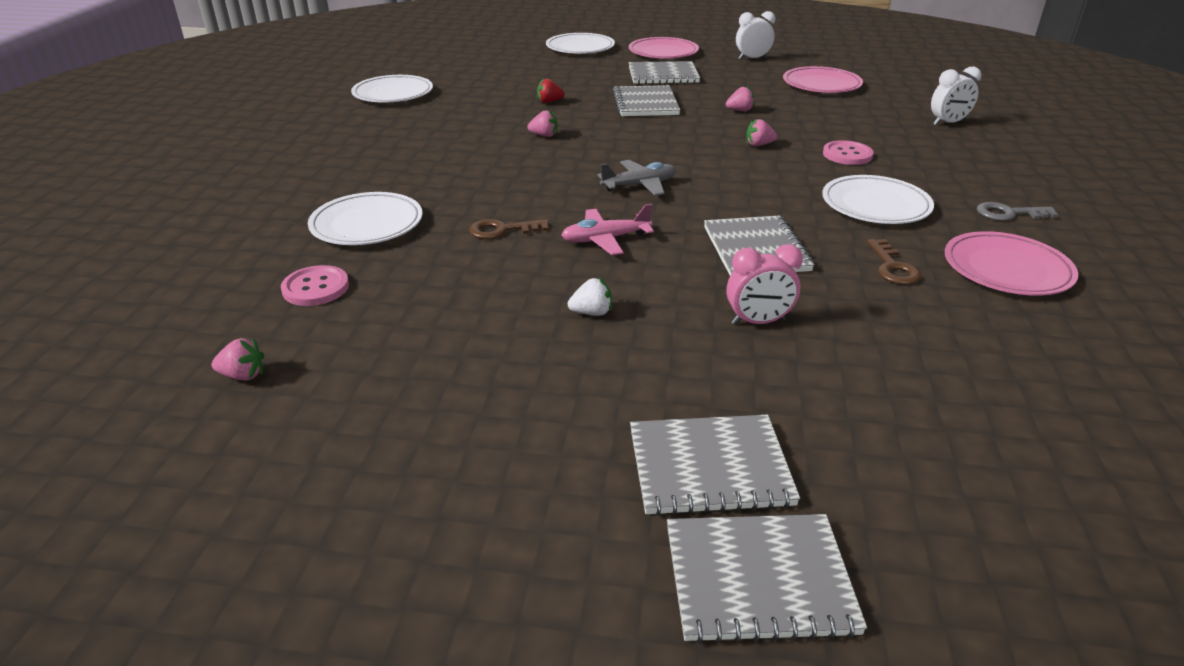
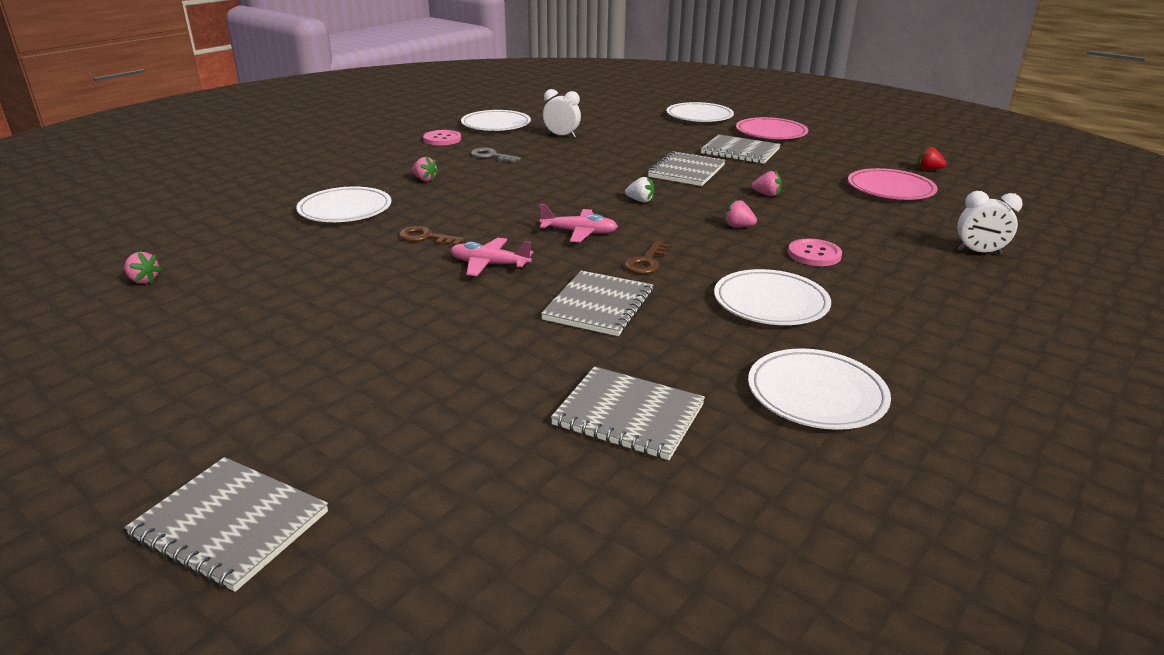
camera: 30 degrees right, 5 degrees down
pink button [281,265,349,306] -> pink button moved to [423,130,461,145]
pink strawberry [528,110,558,137] -> pink strawberry moved to [412,157,439,181]
red strawberry [537,78,565,103] -> red strawberry moved to [917,146,947,170]
white strawberry [567,277,612,316] -> white strawberry moved to [625,177,655,203]
grey plane [597,160,676,196] -> pink plane [540,204,618,242]
grey notebook [630,415,800,516] -> grey notebook moved to [551,366,705,460]
pink clock [727,244,803,325] -> none
white clock [736,11,775,60] -> white clock moved to [543,89,581,138]
brown key [867,239,921,285] -> brown key moved to [624,241,670,274]
pink plate [945,231,1078,296] -> white plate [748,348,891,430]
grey key [977,202,1059,221] -> grey key moved to [471,147,521,163]

